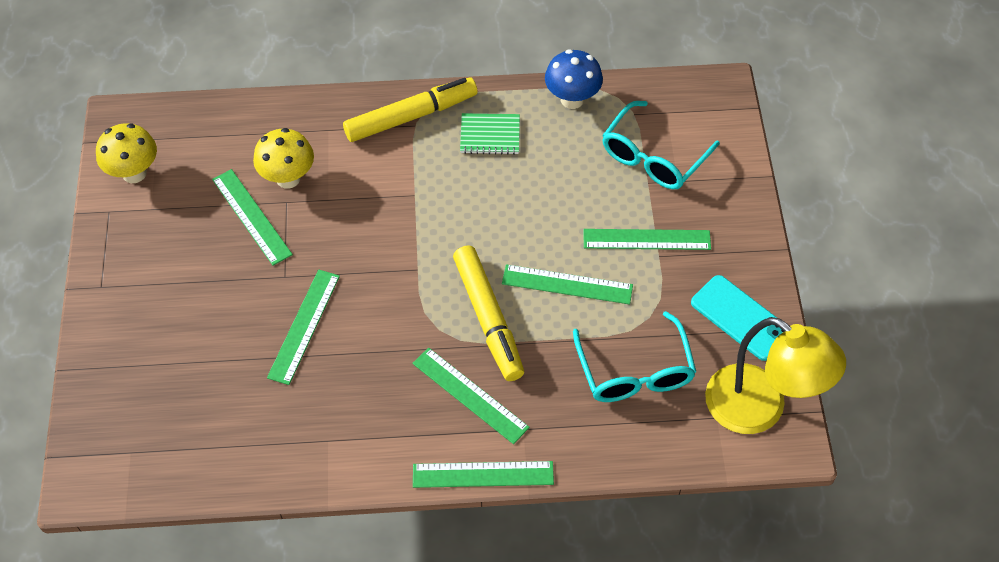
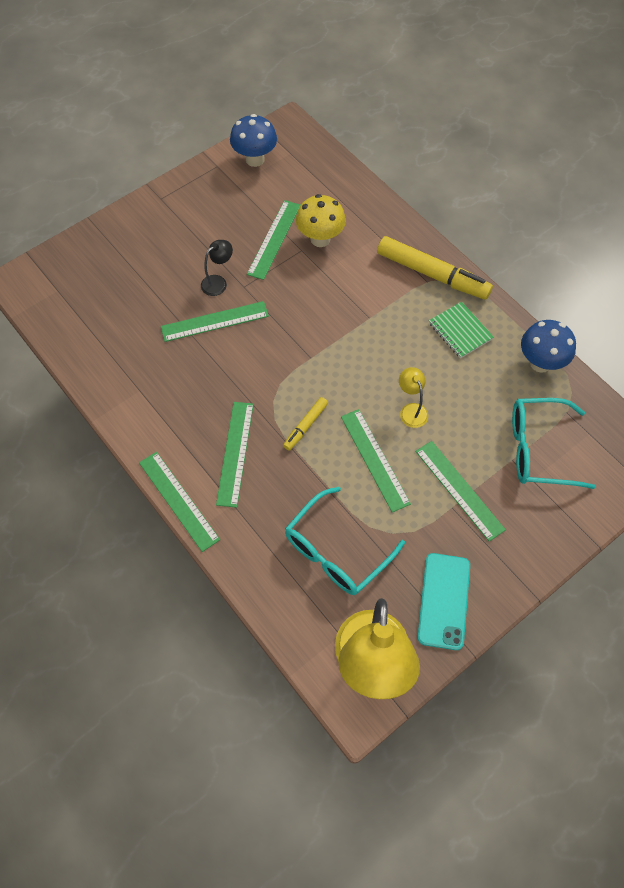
camera: 55 degrees right, 5 degrees up
yellow mushroom [96,123,157,183] -> blue mushroom [230,114,277,167]
yellow marker [453,246,524,381] -> yellow marker [283,397,328,451], size x0.50
none -> black lamp [201,240,233,296]
none -> yellow lamp [399,367,428,428]

